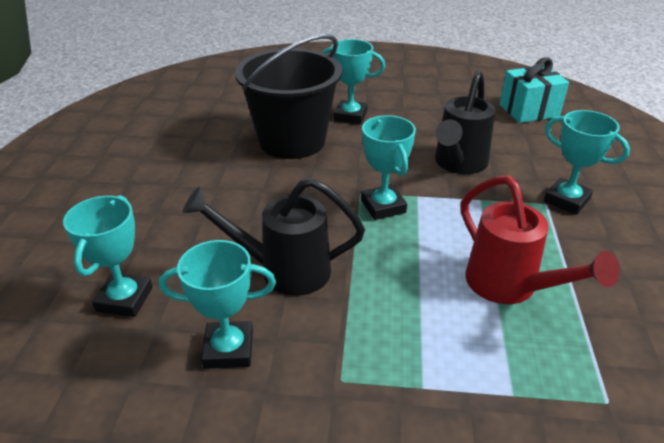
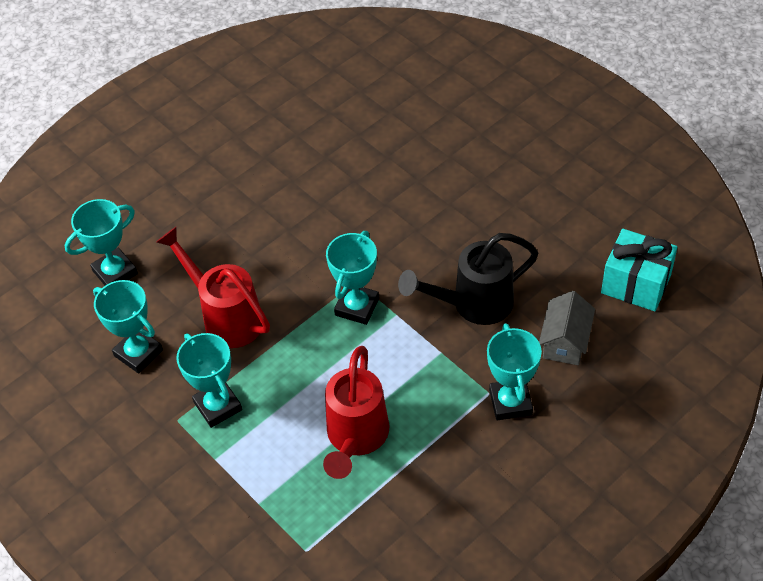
camera: 45 degrees right, 15 degrees up
black watering can [182,178,365,296] -> red watering can [157,227,270,348]
black bucket [235,34,342,159] -> none
turquoise trophy [322,39,385,124] -> turquoise trophy moved to [176,333,242,428]
none -> grey house [539,291,595,365]

